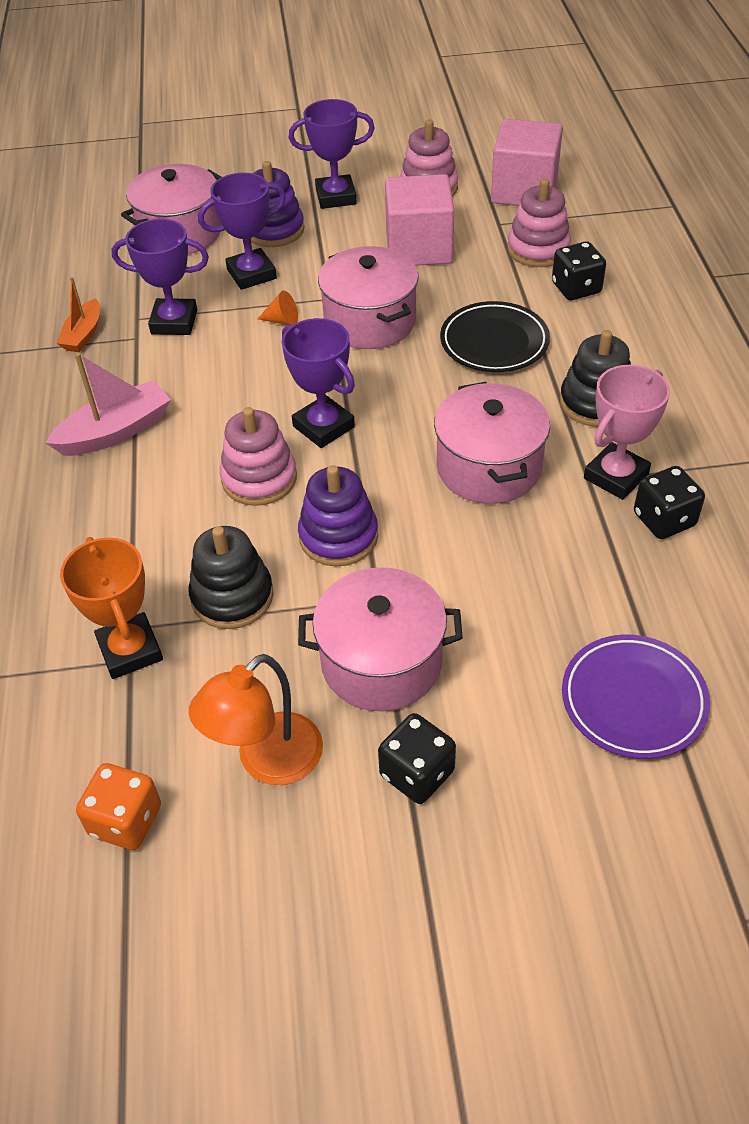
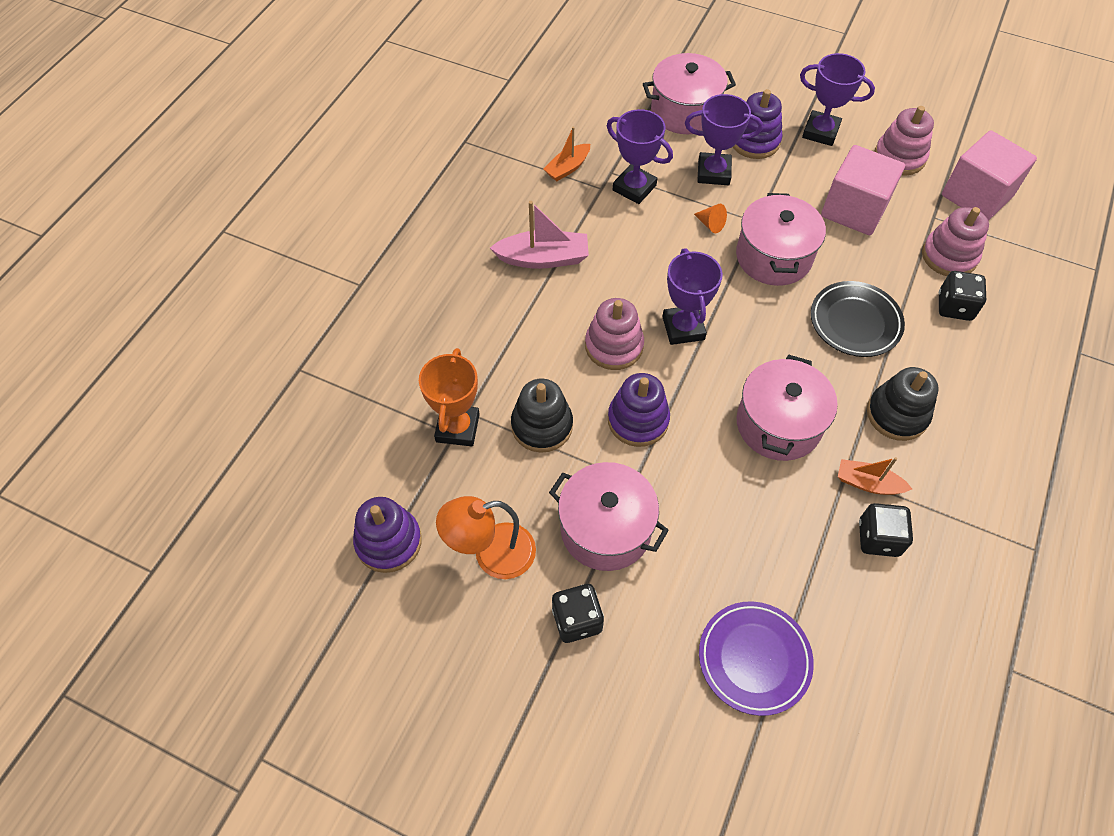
camera: 30 degrees right, 10 degrees up
orange dice [76,763,161,850] -> purple stacking toy [353,497,422,573]
pink trophy [584,365,670,500] -> orange boat [838,457,912,495]

